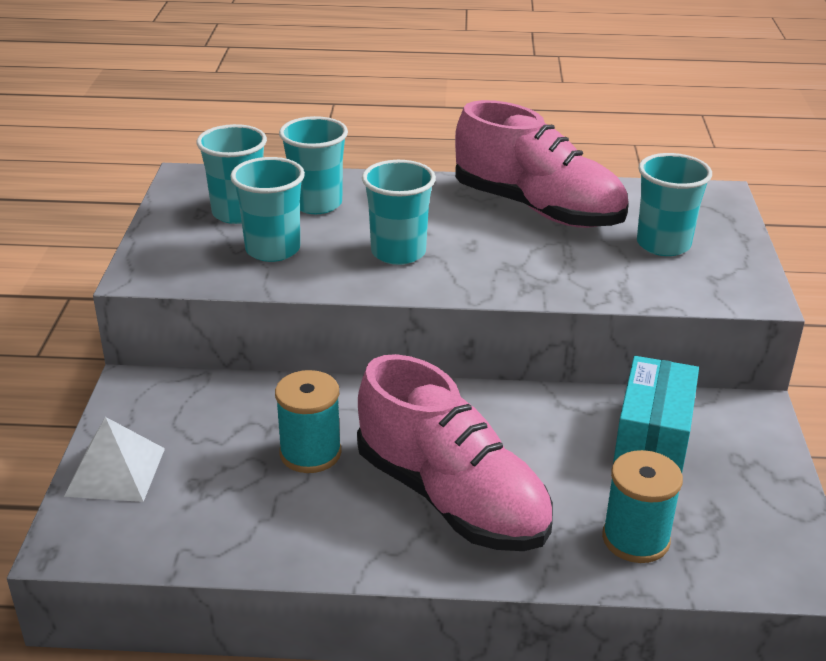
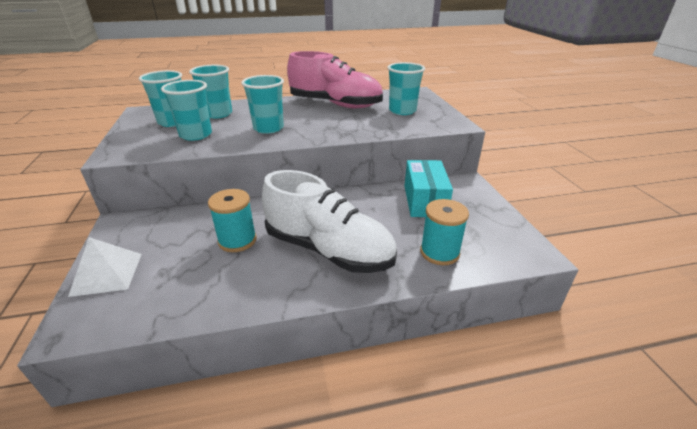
camera: 15 degrees left, 0 degrees up
pink shoe [357,354,553,551] -> white shoe [262,170,397,273]

